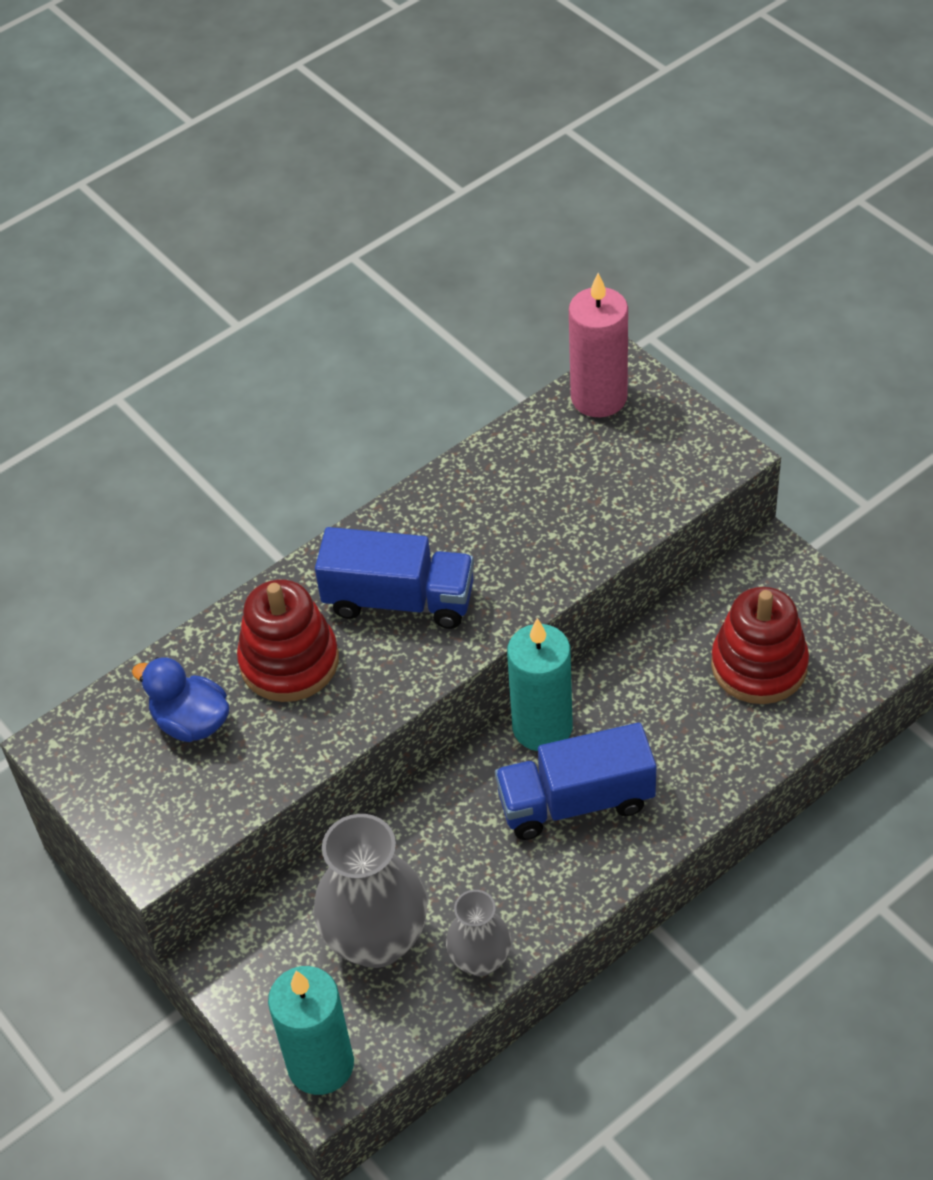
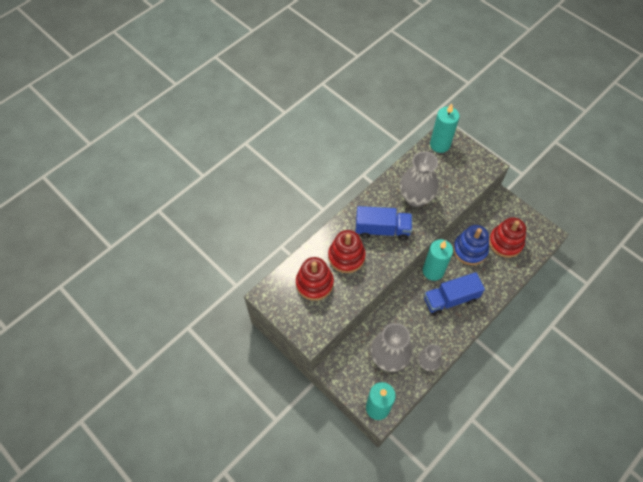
camera: 10 degrees left, 10 degrees up
blue duck [132,657,229,742] -> red stacking toy [296,257,334,301]
pink candle [569,273,628,417] -> turquoise candle [430,103,460,153]
none -> grey vase [400,151,439,207]
none -> blue stacking toy [453,225,489,265]

